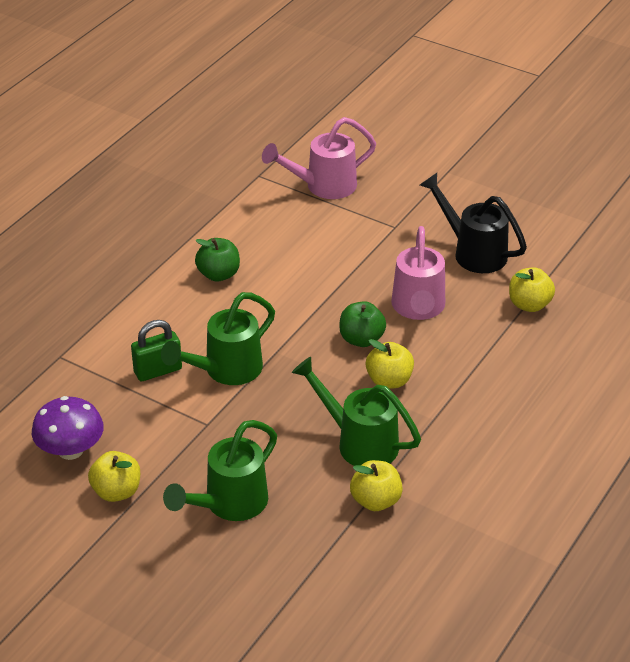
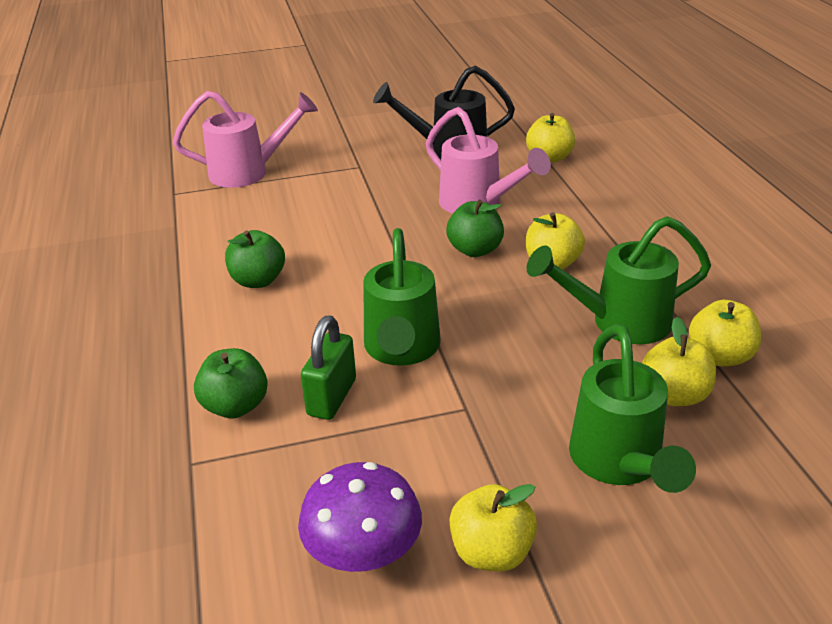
camera: 45 degrees left, 5 degrees down
pink watering can [262,117,376,199] -> pink watering can turned 120 degrees counterclockwise [173,91,318,188]
none -> green apple [194,348,268,418]
none -> yellow apple [642,317,716,406]

